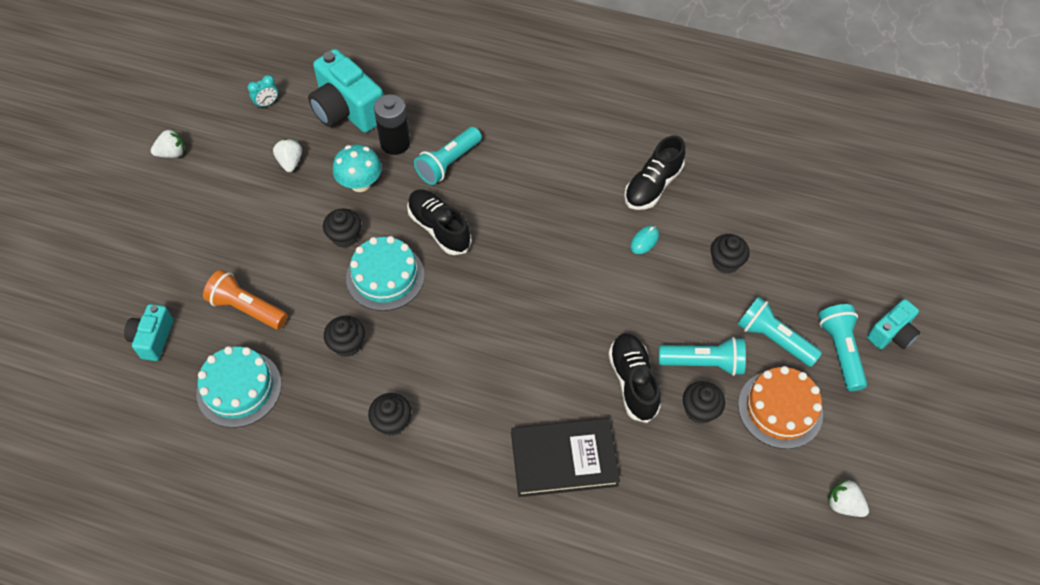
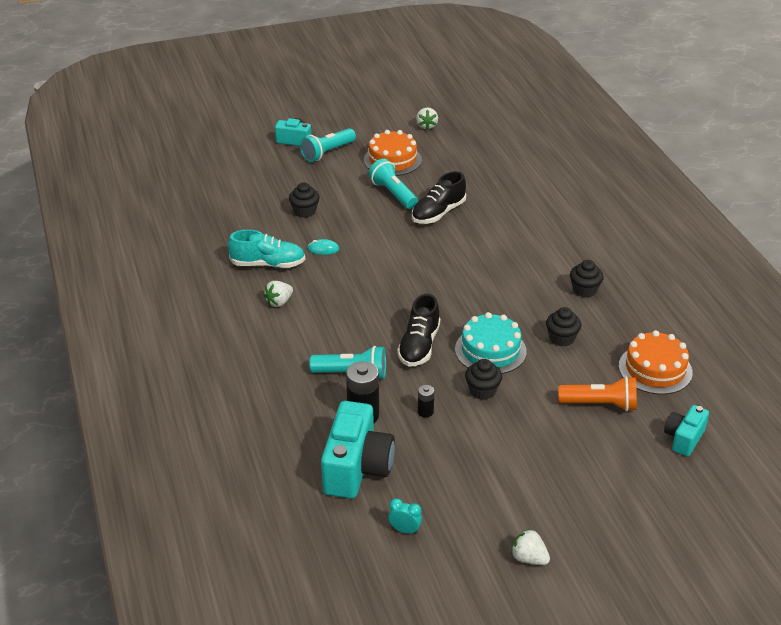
camera: 125 degrees left, 20 degrees down
turquoise camera [124,304,174,361] -> turquoise camera turned 150 degrees clockwise [664,405,709,457]
turquoise cake [197,346,282,428] -> orange cake [619,330,693,394]
orange flashlight [203,270,288,329] -> orange flashlight turned 75 degrees counterclockwise [558,376,637,412]
white strawberry [273,139,302,172] -> white strawberry moved to [264,281,293,307]
turquoise mushroom [333,145,382,192] -> black battery [418,385,434,418]
black book [511,418,620,497] -> none
black shoe [624,136,685,210] -> turquoise shoe [228,230,305,268]
black cupcake [683,381,725,424] -> none
turquoise flashlight [737,297,822,367] -> none

